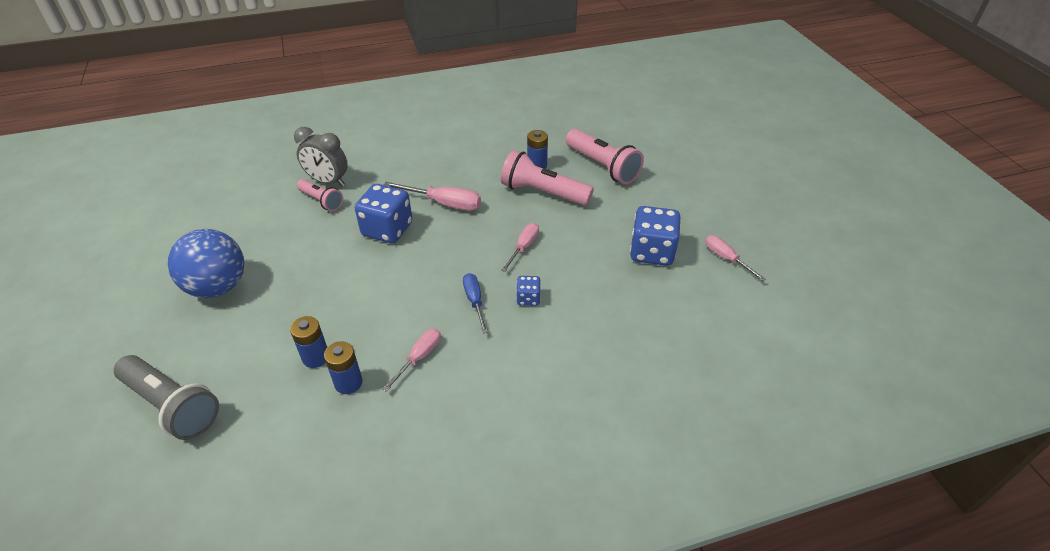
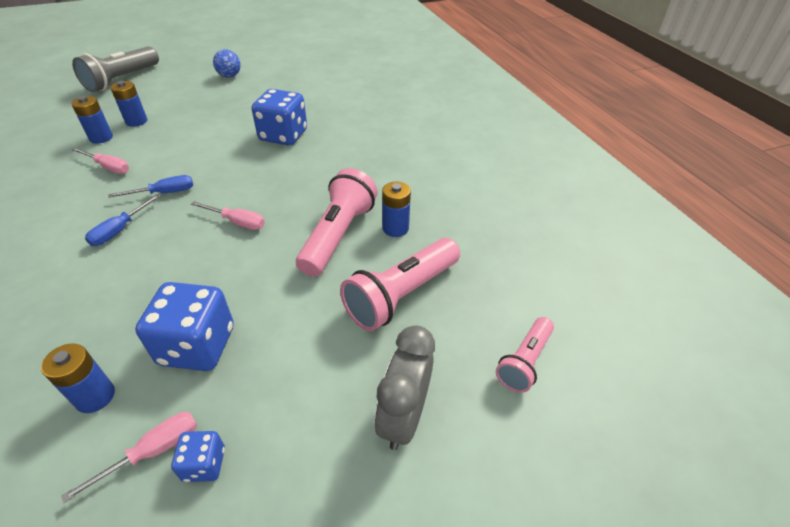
camera: 85 degrees right, 0 degrees up
blue ball [168,229,244,298] -> blue ball [213,49,241,78], size x0.52
grey clock [294,127,348,186] -> grey clock moved to [375,325,435,450]
pink flashlight [297,179,343,211] -> pink flashlight moved to [496,317,554,393]
pink screwdriver [384,182,481,211] -> none
blue dice [516,276,541,306] -> blue dice moved to [171,431,225,482]
none -> blue battery [41,343,115,413]
none -> blue screwdriver [85,194,161,246]

